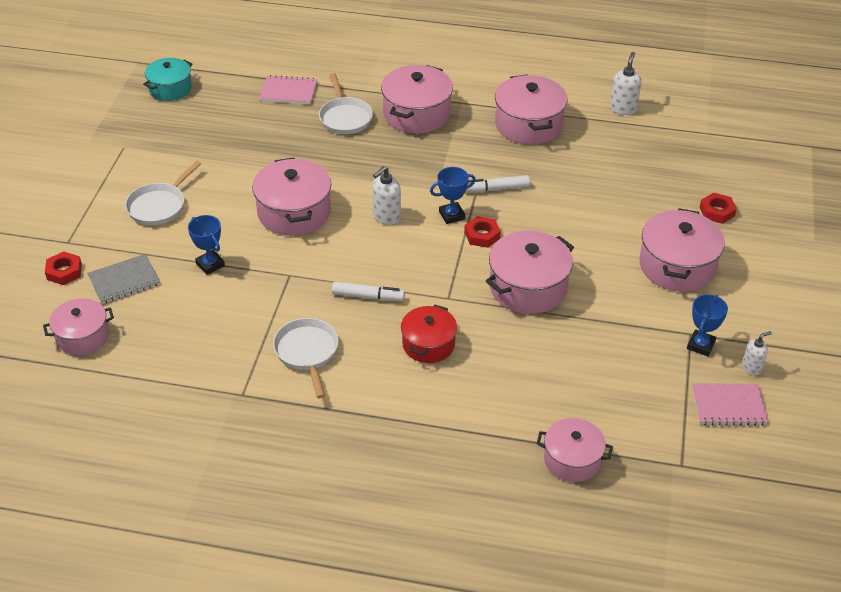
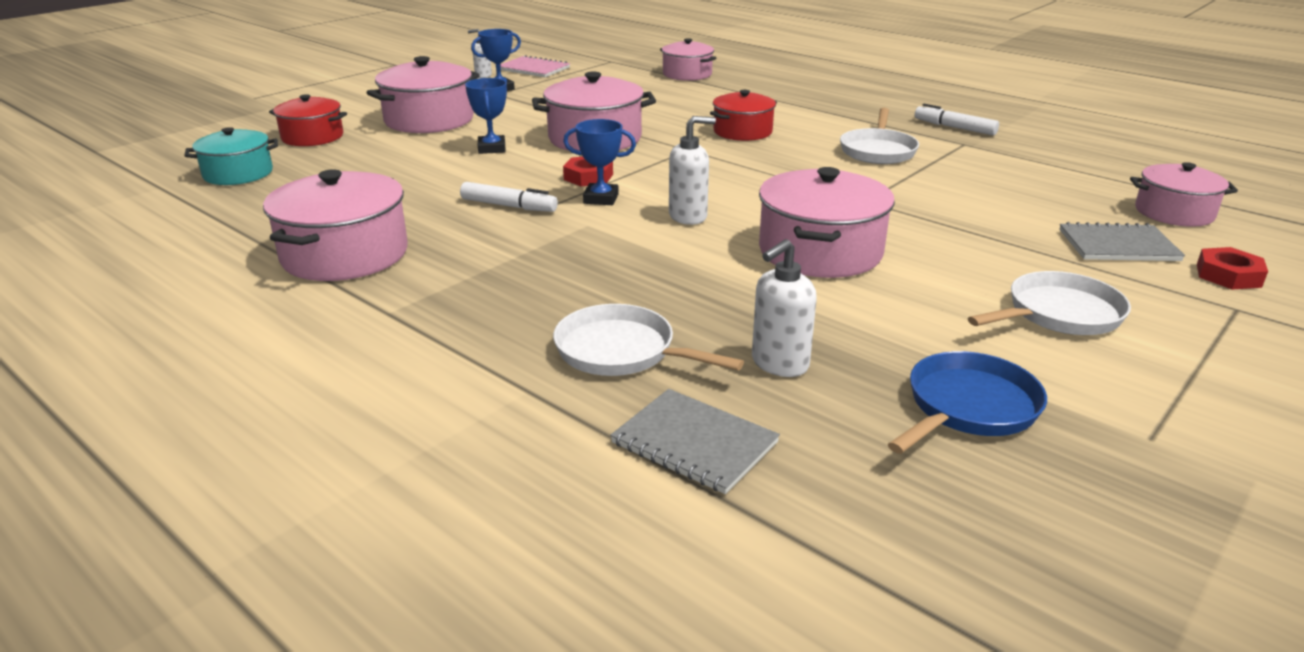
camera: 150 degrees left, 15 degrees down
turquoise pot [143,58,192,101] -> turquoise pot moved to [184,127,278,185]
blue trophy [188,215,225,275] -> blue trophy moved to [465,78,507,154]
pink notebook [259,75,317,104] -> grey notebook [610,389,780,494]
white pan [319,73,373,134] -> white pan turned 75 degrees counterclockwise [553,304,744,376]
white marker [332,282,405,301] -> white marker moved to [915,104,999,135]
pink pot [381,65,453,133] -> none
white soap dispenser [610,52,642,115] -> white soap dispenser moved to [752,239,817,377]
red nut [700,193,737,224] -> red pot [269,94,347,146]
none -> blue pan [888,351,1047,454]

